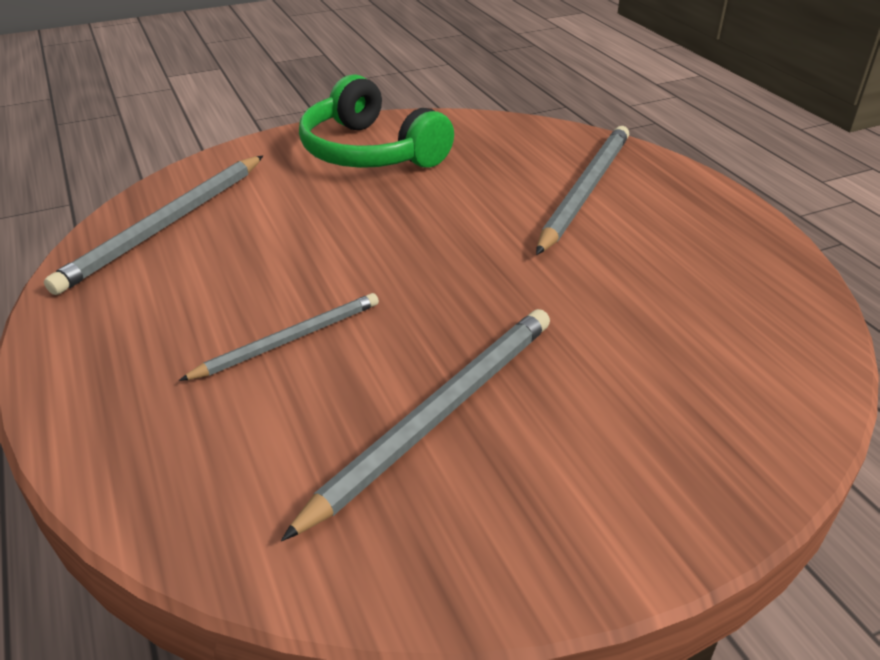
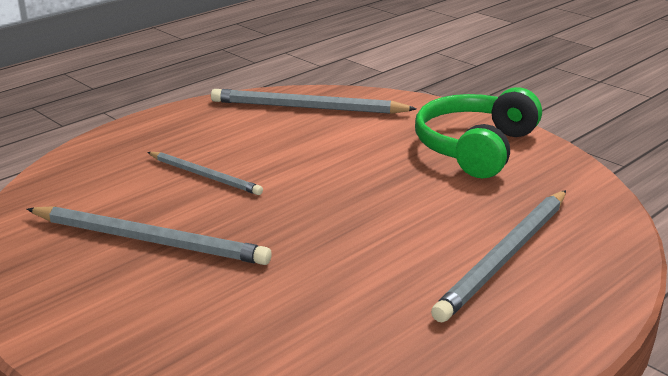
camera: 70 degrees right, 10 degrees down
grey pencil [536,126,629,255] -> grey pencil turned 120 degrees clockwise [431,190,566,322]

